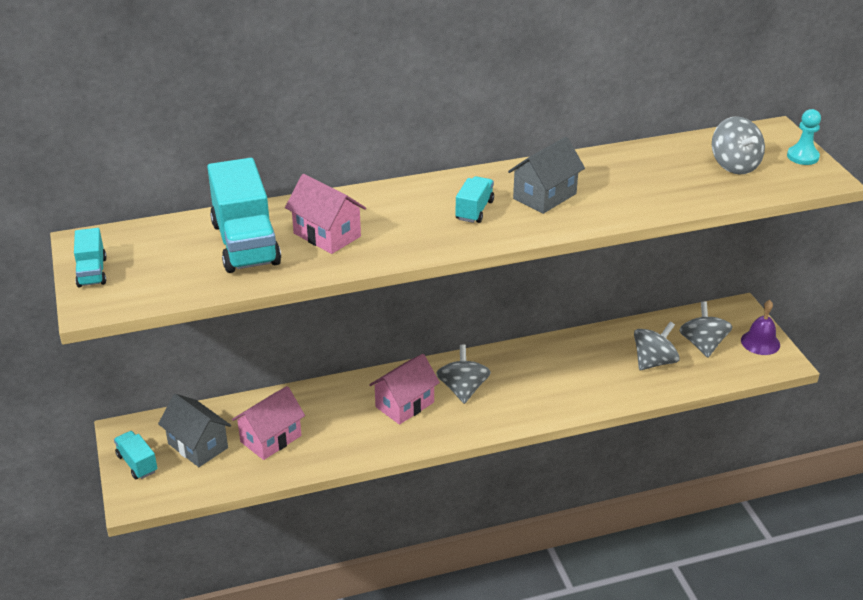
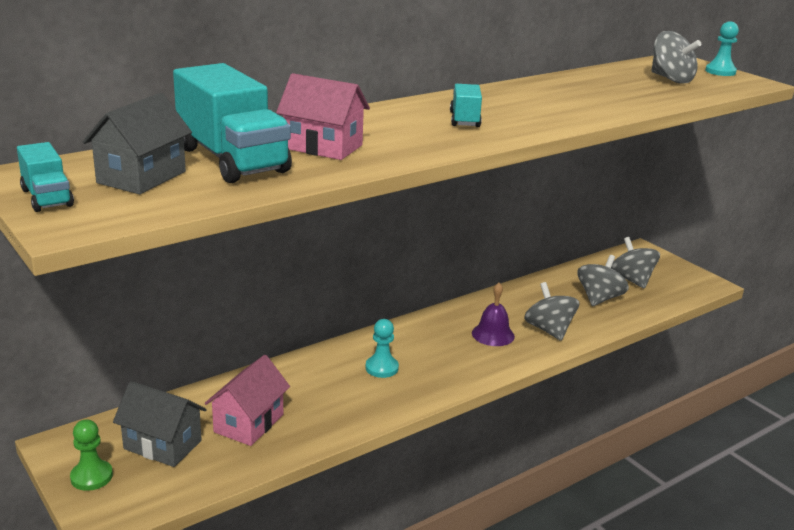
camera: 20 degrees left, 10 degrees down
turquoise truck [114,431,157,479] -> green pawn [70,419,113,491]
pink house [369,354,440,425] -> turquoise pawn [366,319,399,378]
grey spinning top [436,345,491,404] -> grey spinning top moved to [524,282,580,341]
grey house [508,137,585,214] -> grey house moved to [83,93,192,194]
purple bell [741,300,780,355] -> purple bell moved to [472,283,515,346]

